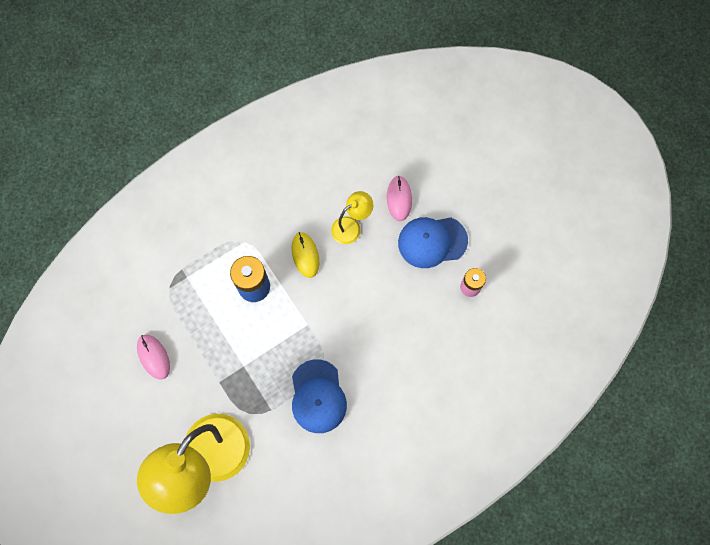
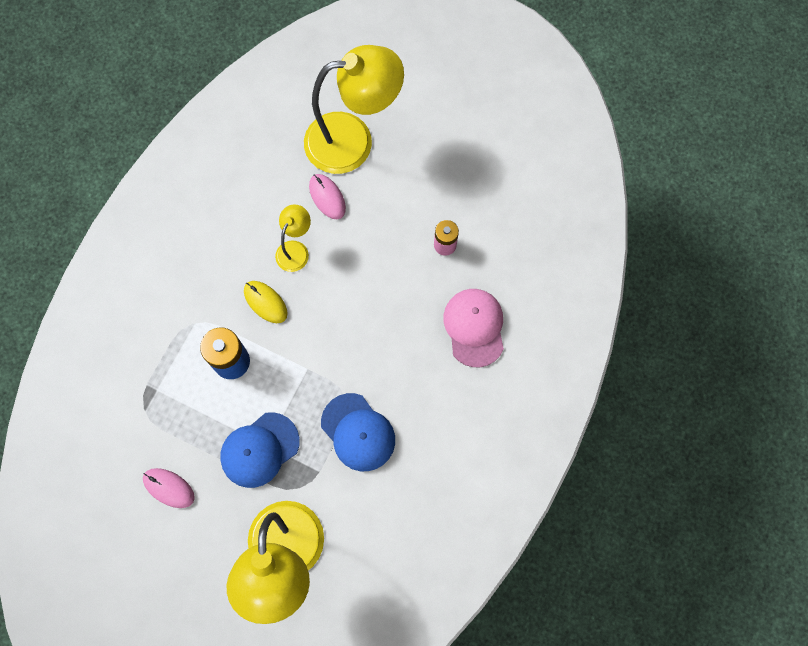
camera: 30 degrees left, 0 degrees up
blue cap [398,217,468,268] -> blue cap moved to [220,412,300,488]
none -> yellow lamp [304,45,404,174]
none -> pink cap [443,289,504,367]

